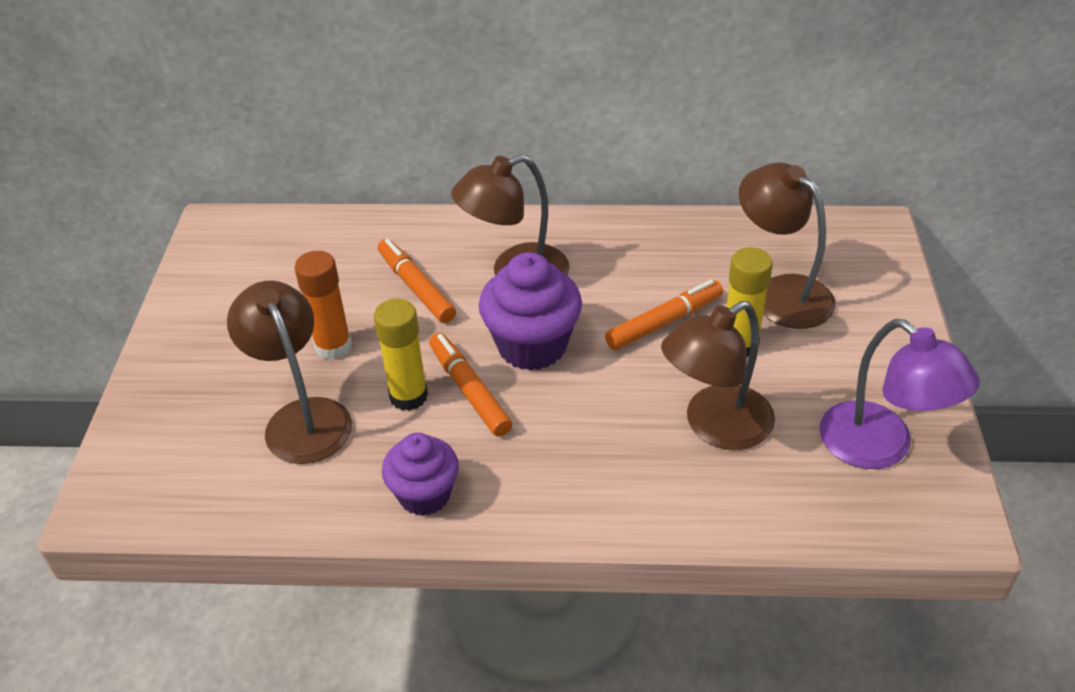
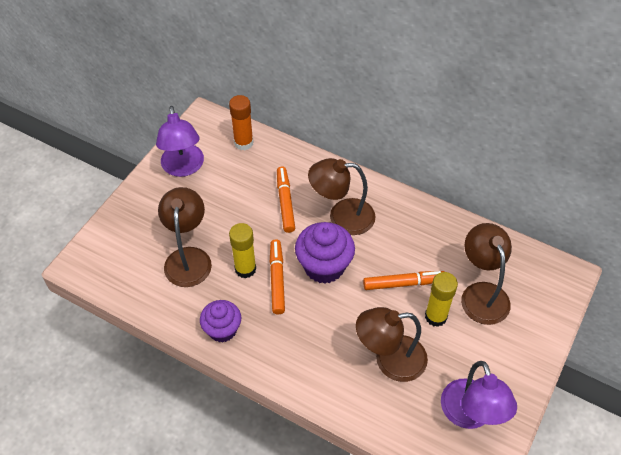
camera: 25 degrees right, 10 degrees up
orange glue stick [295,251,352,360] -> orange glue stick moved to [229,95,253,150]
none -> purple lamp [156,106,204,177]

